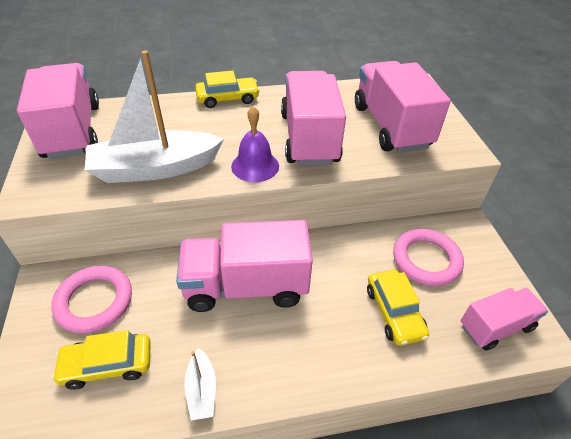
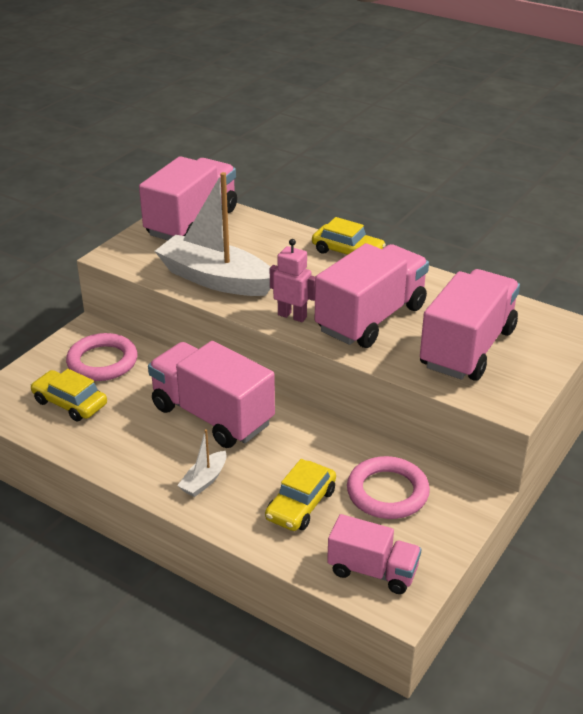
camera: 45 degrees right, 10 degrees down
white boat [184,348,216,421] -> white boat moved to [177,429,227,497]
purple bell [231,106,279,182] -> pink robot [270,239,315,322]

